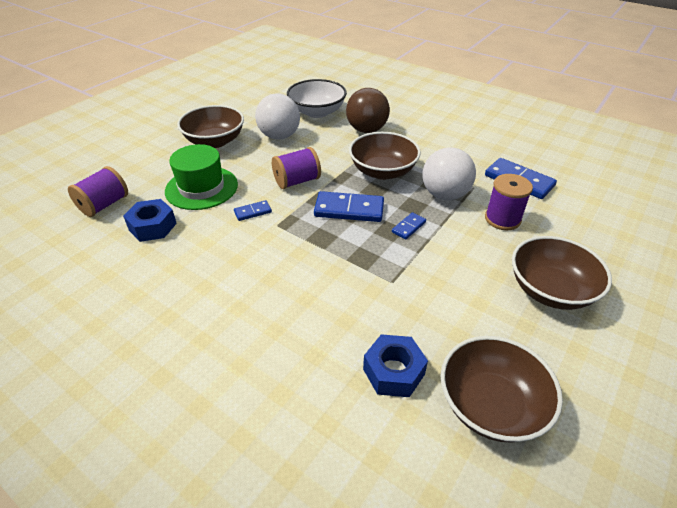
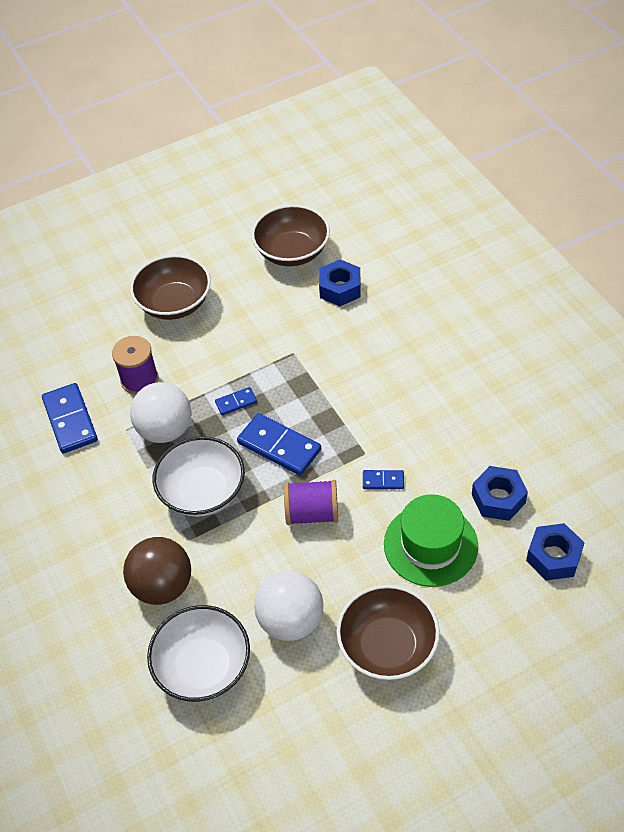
camera: 150 degrees left, 10 degrees up
purple spool [68,166,128,217] -> blue nut [526,523,585,580]
brown bowl [349,132,421,180] -> white bowl [153,436,245,517]

